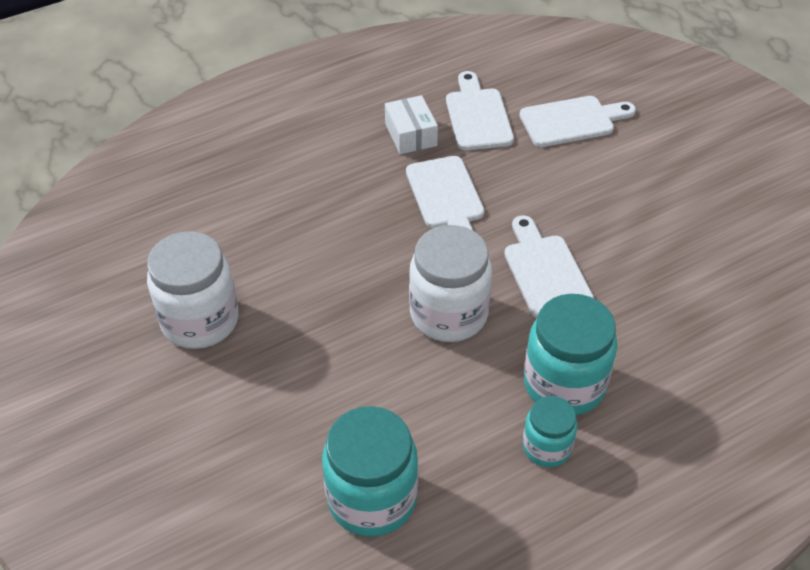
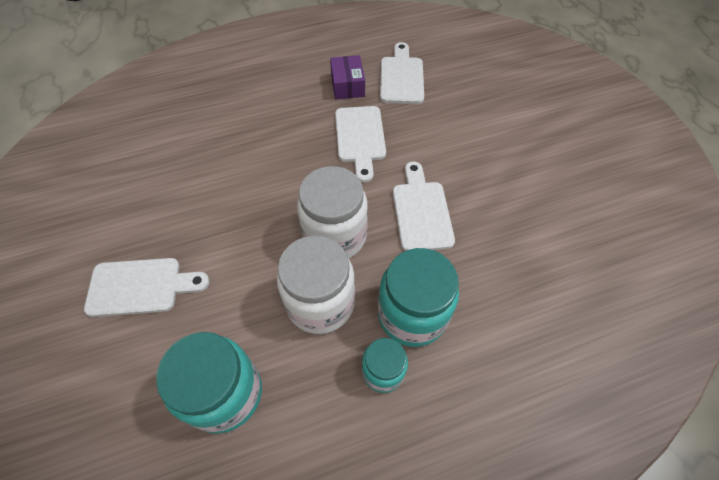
camera: 10 degrees right, 10 degrees up
white jar [147,231,239,349] -> white jar moved to [277,236,355,334]
white box [385,95,438,154] -> purple box [330,55,365,100]
white cutting board [519,96,636,147] -> white cutting board moved to [84,258,210,317]

